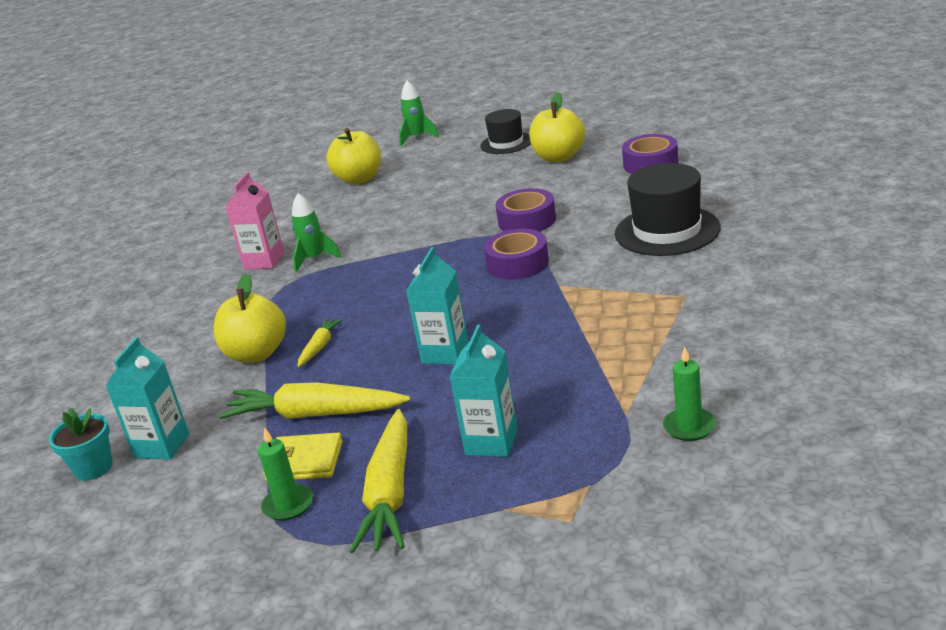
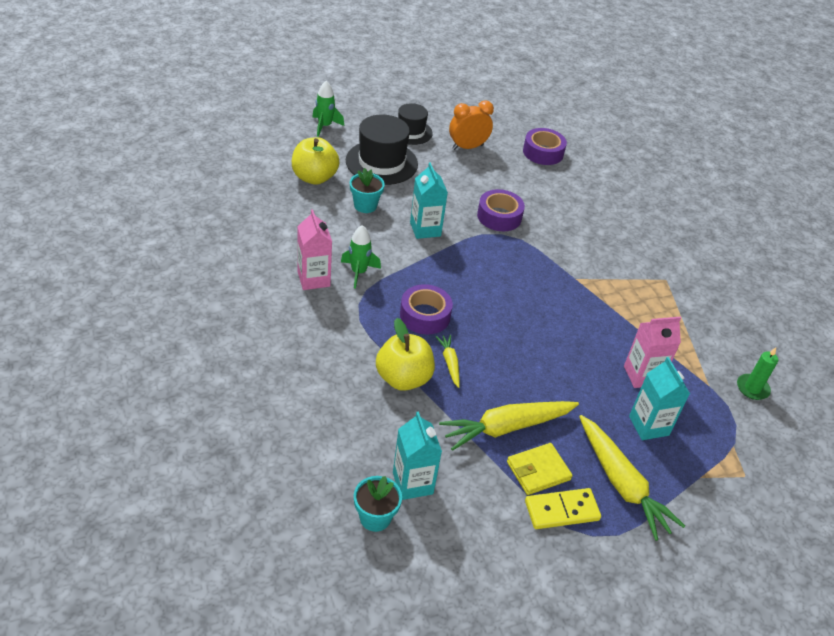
camera: 40 degrees left, 15 degrees up
green candle [258,427,313,521] -> yellow domino [525,488,601,529]
turquoise carton [406,247,469,364] -> turquoise carton moved to [410,162,448,239]
purple tape [484,229,549,280] -> purple tape moved to [400,284,453,334]
yellow apple [529,93,585,162] -> orange clock [449,100,494,150]
black hat [615,163,721,256] -> black hat moved to [346,115,418,185]
none -> turquoise flower pot [350,168,385,213]
none -> pink carton [624,317,681,388]

